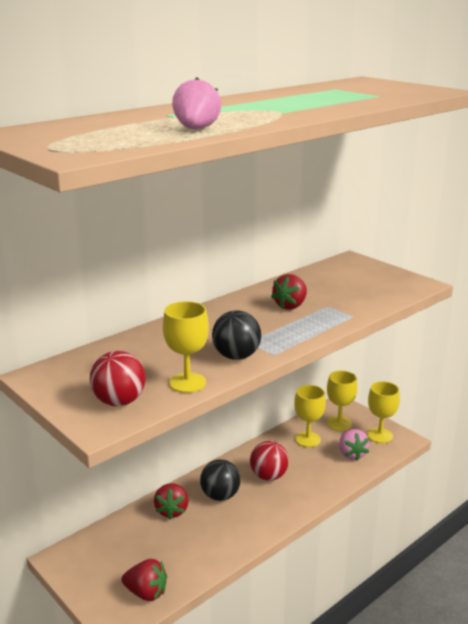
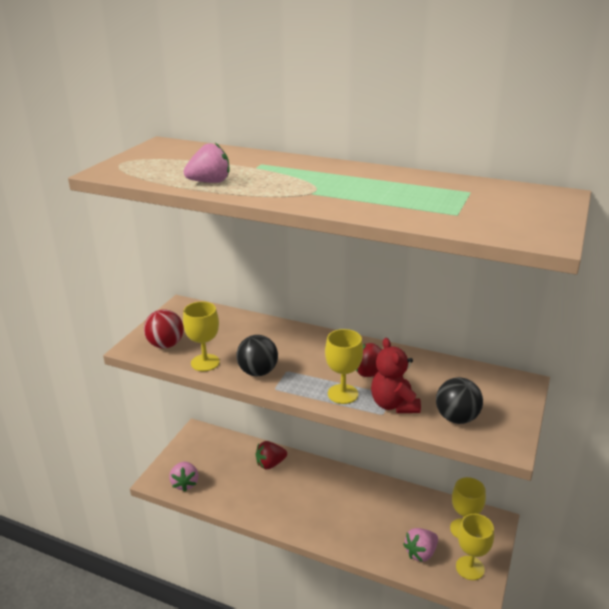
camera: 65 degrees right, 5 degrees up
red strawberry [122,559,167,601] -> pink strawberry [169,462,199,492]
black ball [200,459,241,501] -> black ball moved to [436,377,483,424]
red ball [250,441,289,481] -> none
yellow goblet [294,385,326,447] -> yellow goblet moved to [325,329,363,404]
none -> red teddy bear [371,338,421,413]

